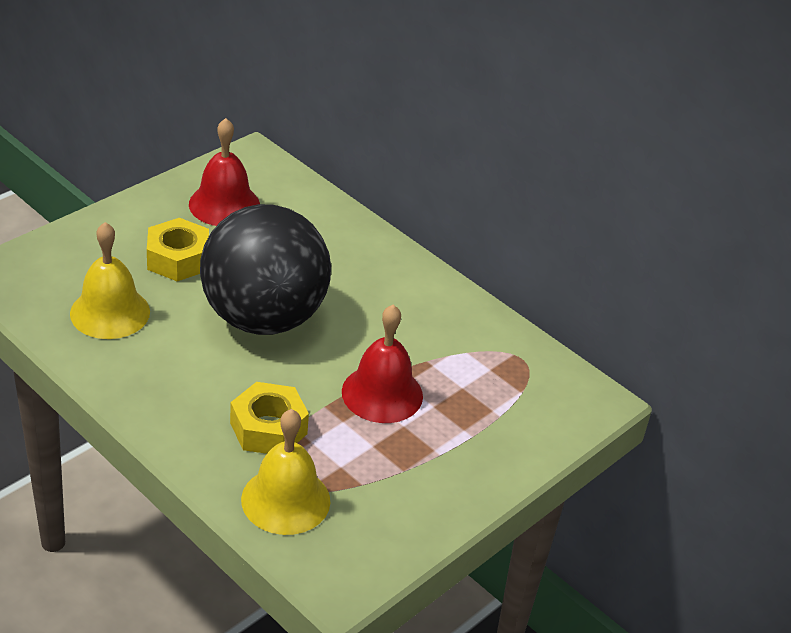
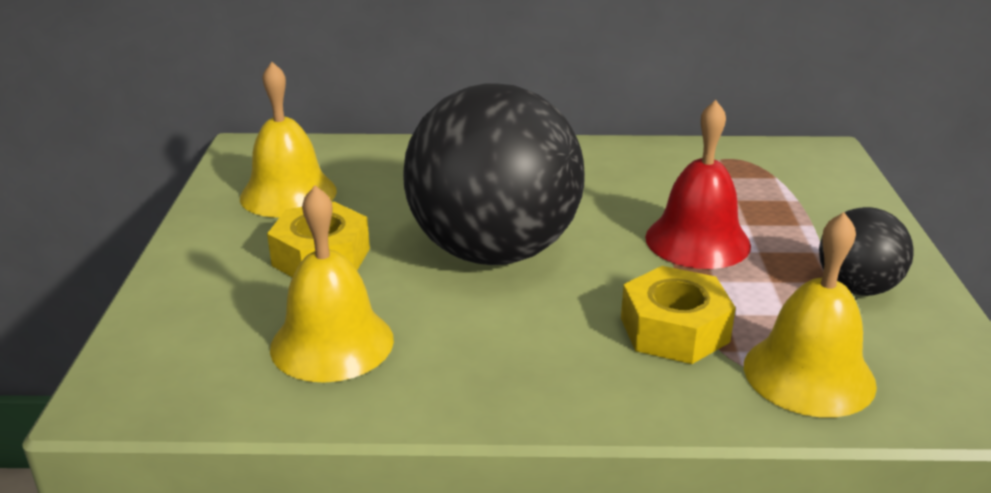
camera: 40 degrees left, 10 degrees down
red bell [189,118,260,226] -> yellow bell [240,62,337,218]
none -> black ball [819,207,914,296]

